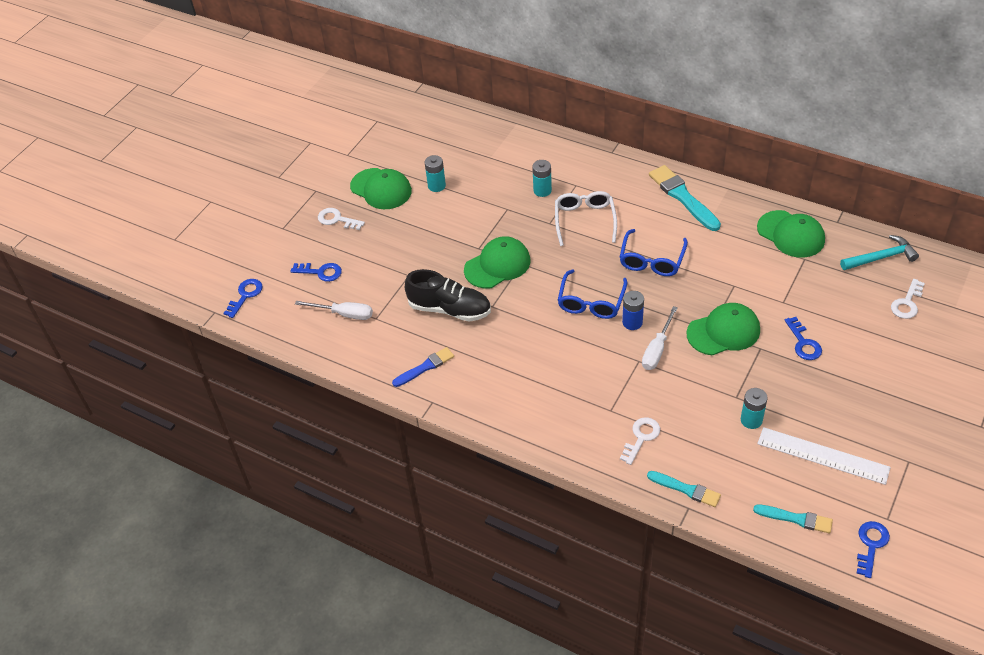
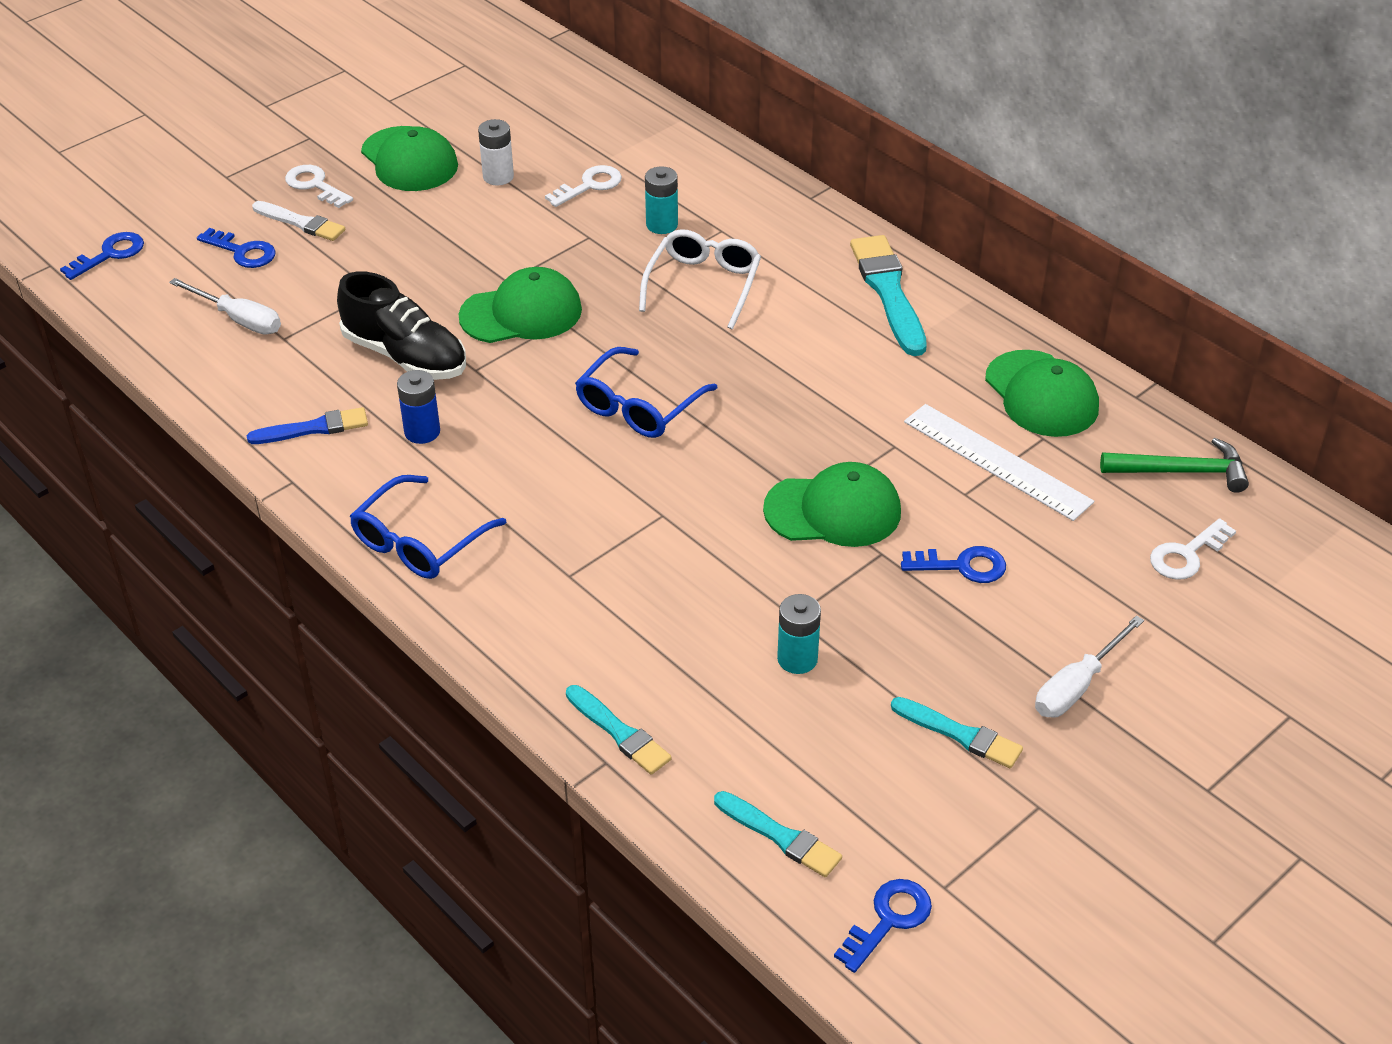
camera: 15 degrees right, 5 degrees down
turquoise battery [425,155,446,192] -> white battery [478,119,514,185]
blue glasses [620,229,688,276] -> blue glasses moved to [350,475,507,579]
white key [620,417,660,465] -> white key moved to [545,165,622,207]
blue battery [622,291,644,330] -> blue battery moved to [397,370,440,444]
white screwdriver [642,306,678,370] -> white screwdriver moved to [1035,615,1144,718]
white ruler [757,427,891,485] -> white ruler moved to [904,404,1094,521]
blue key [785,317,822,360] -> blue key turned 90 degrees counterclockwise [901,546,1006,583]
turquoise hammer [840,235,919,270] -> green hammer [1100,438,1249,493]
none -> white brush [252,201,345,241]
none -> turquoise brush [891,697,1023,768]

